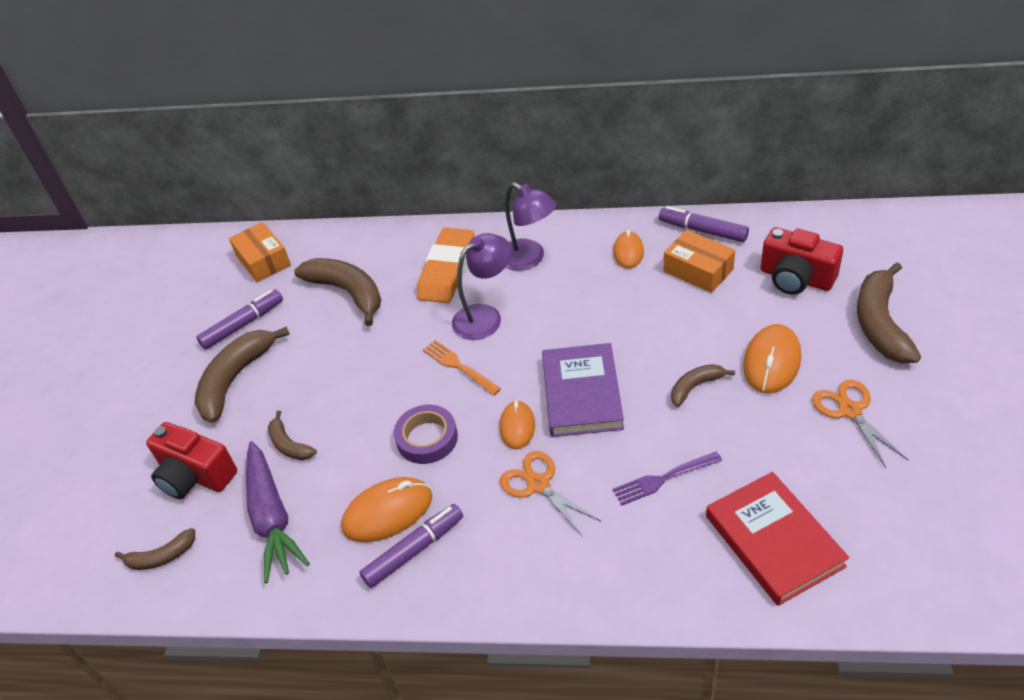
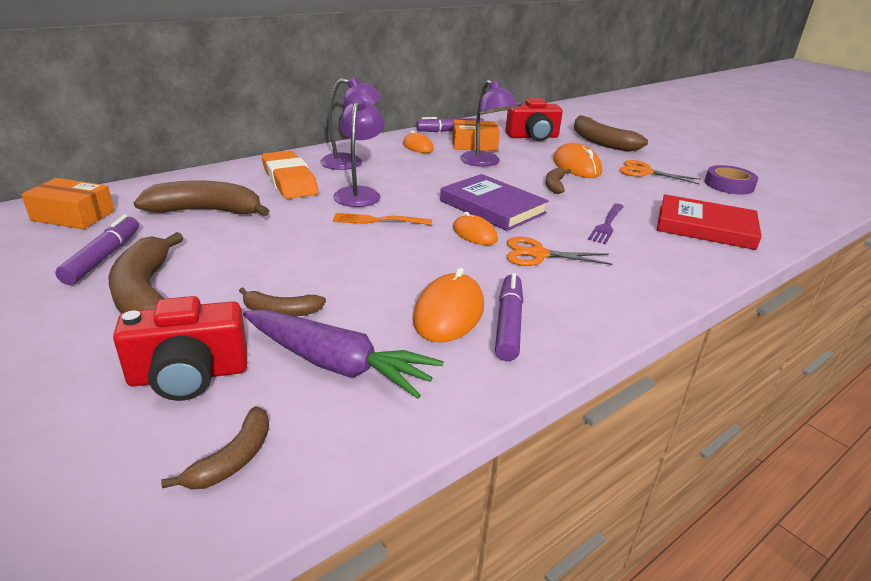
camera: 50 degrees left, 15 degrees down
purple tape [394,405,458,464] -> purple tape moved to [705,165,758,195]
none -> purple lamp [460,80,518,167]

